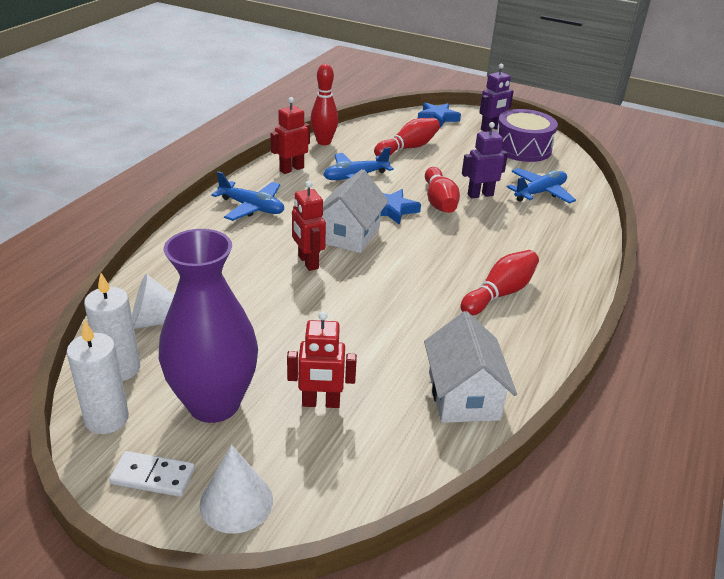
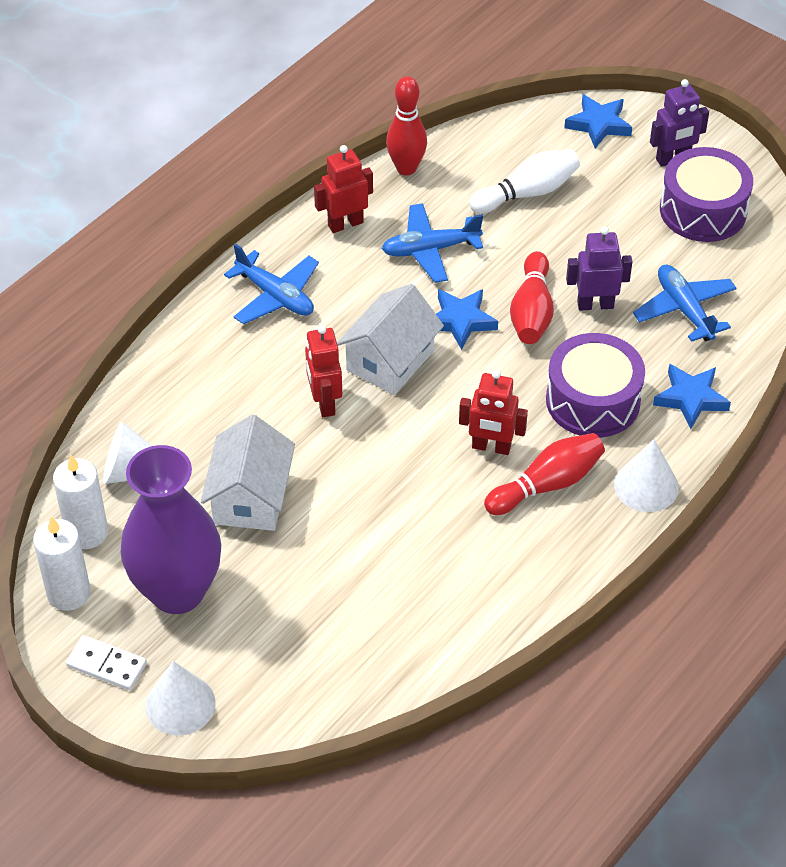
camera: 15 degrees right, 15 degrees up
red robot [287,311,357,408] -> red robot moved to [459,370,528,455]
red bowling pin [374,118,440,156] -> white bowling pin [469,149,580,214]
white house [424,311,517,423] -> white house moved to [201,415,295,531]
blue plane [507,168,576,204] -> blue plane turned 90 degrees counterclockwise [633,264,737,342]
none -> purple drum [546,333,645,438]
none -> white cone [614,439,679,512]
none -> blue star [653,364,731,429]

